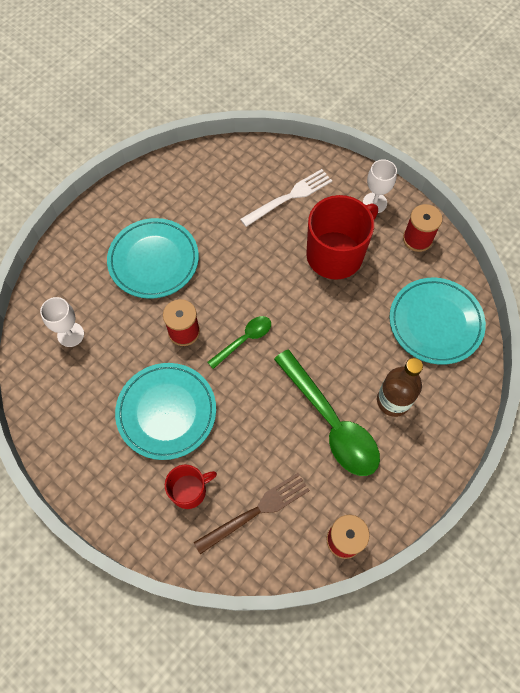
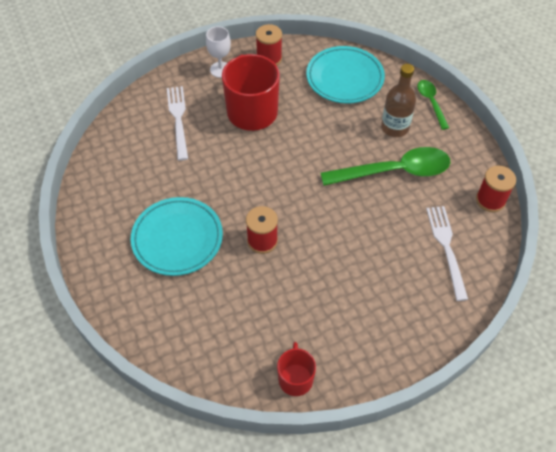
camera: 65 degrees left, 10 degrees down
white goblet [40,297,84,347] -> none
turquoise plate [115,363,216,460] -> none
red mug [165,465,217,509] -> red mug moved to [277,342,316,396]
brown fork [194,473,310,554] -> white fork [426,206,468,301]
green spoon [207,316,271,369] -> green spoon moved to [417,80,449,130]

